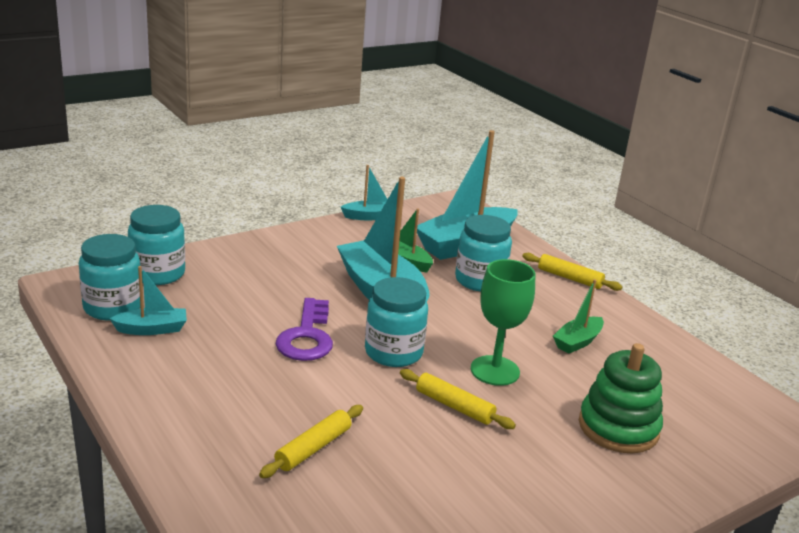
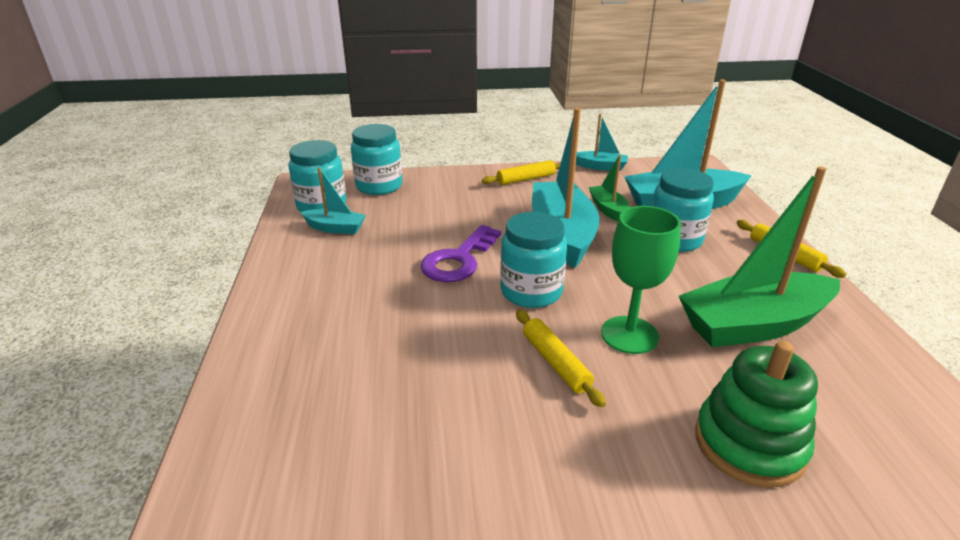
camera: 30 degrees right, 5 degrees up
yellow rolling pin [259,405,363,478] -> yellow rolling pin moved to [482,160,561,185]
green boat [553,279,604,354] -> green boat [679,166,840,348], size x2.03

